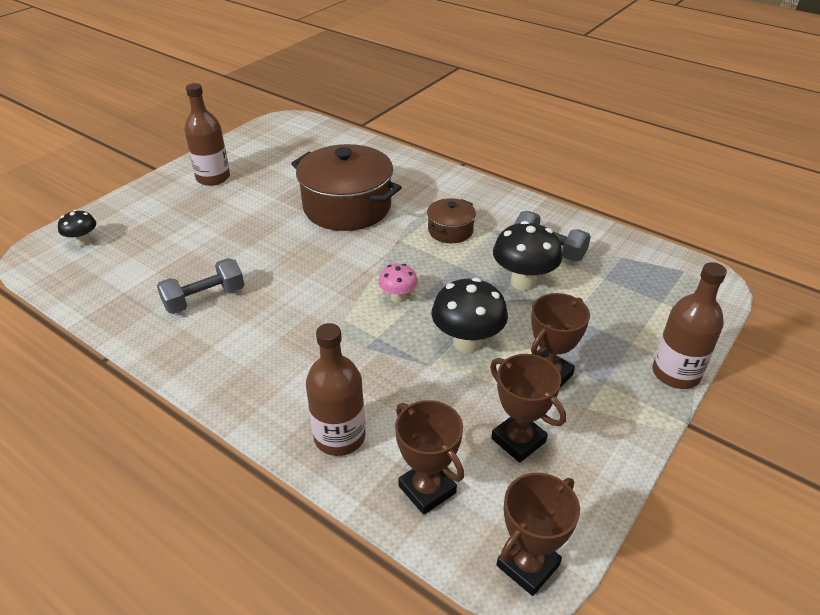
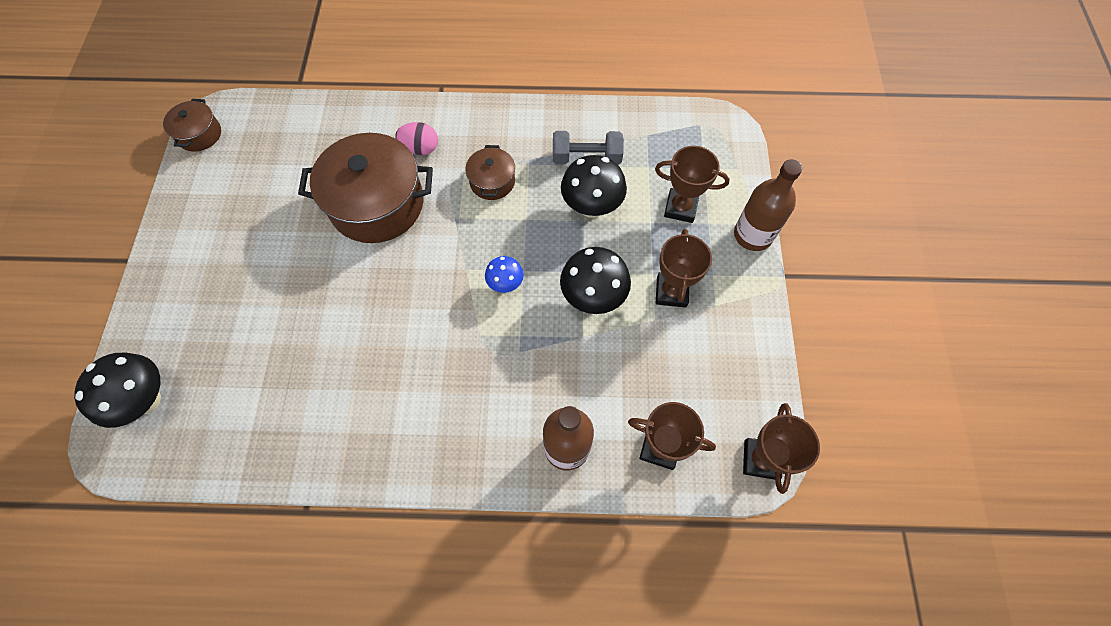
camera: 35 degrees left, 25 degrees up
black mushroom [58,210,96,246] -> black mushroom [74,353,161,428], size x1.76
grey dumbbell [157,258,244,314] -> none
brown bottle [184,83,230,186] -> none
pink mushroom [378,264,418,303] -> blue mushroom [485,256,524,293]
brown trophy [490,354,566,463] -> brown trophy moved to [655,146,730,223]
none -> brown pot [163,99,221,152]
none -> pink egg [395,122,438,155]

